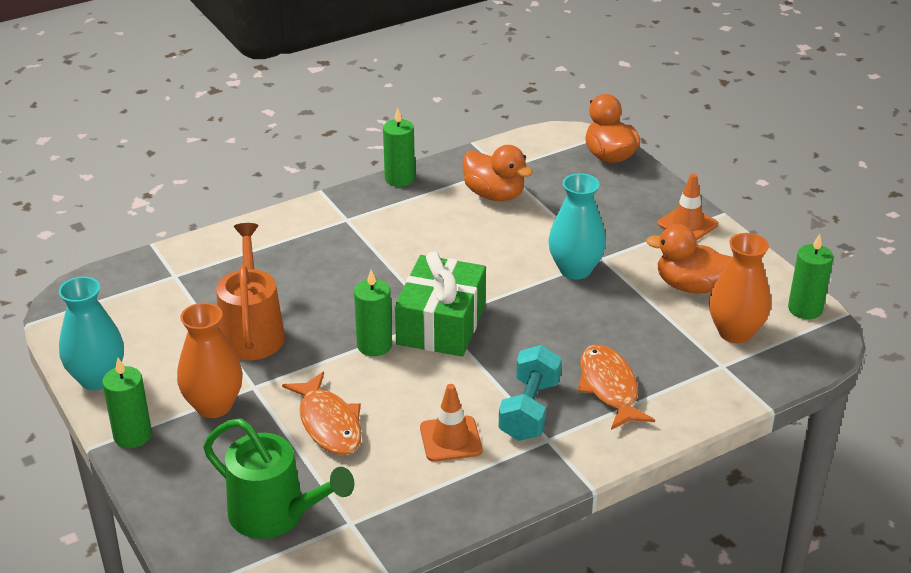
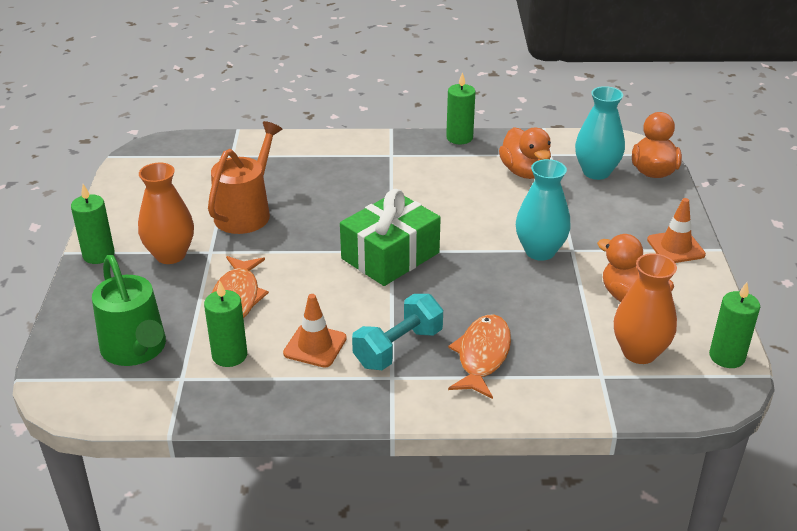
camera: 30 degrees right, 0 degrees up
turquoise vase [59,277,124,390] -> turquoise vase moved to [575,86,625,180]
green candle [354,269,392,356] -> green candle moved to [204,281,247,367]

